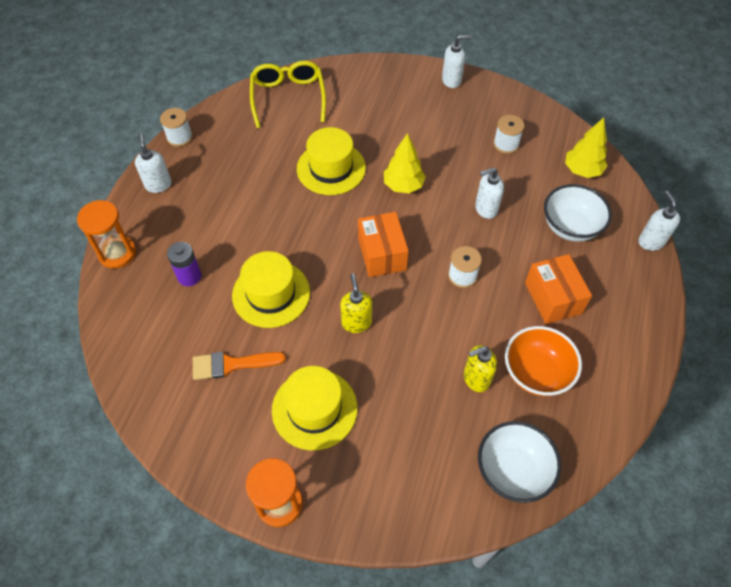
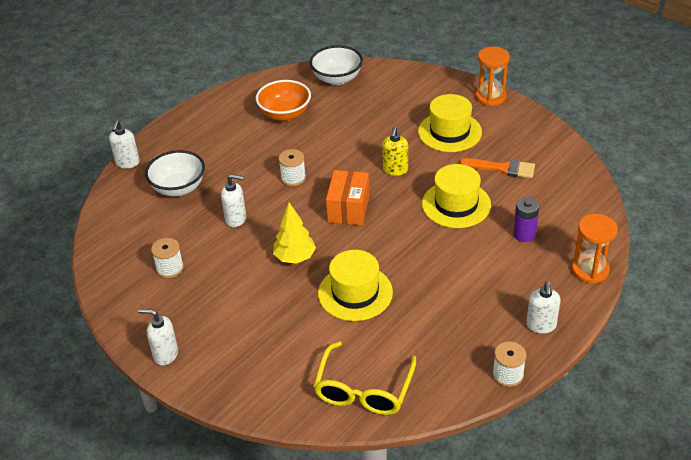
camera: 155 degrees left, 15 degrees down
yellow soap dispenser [464,345,497,392] -> none
orange box [525,254,592,324] -> none
yellow tree [565,118,607,178] -> none

